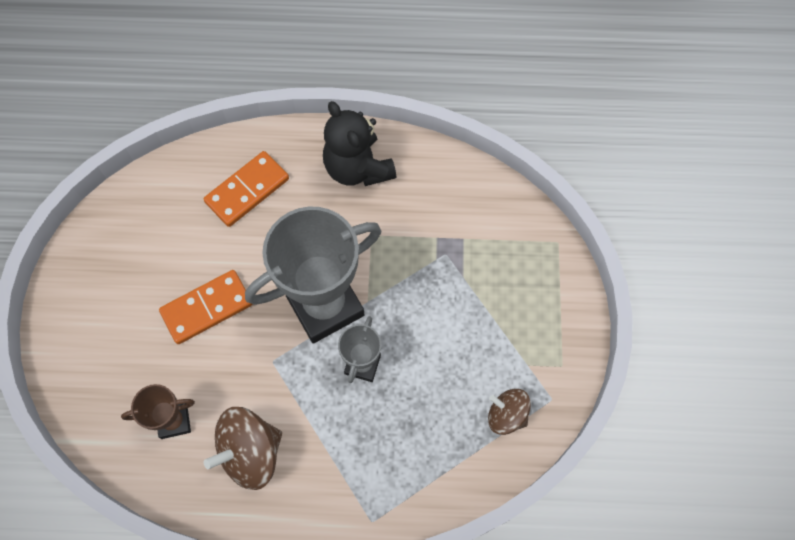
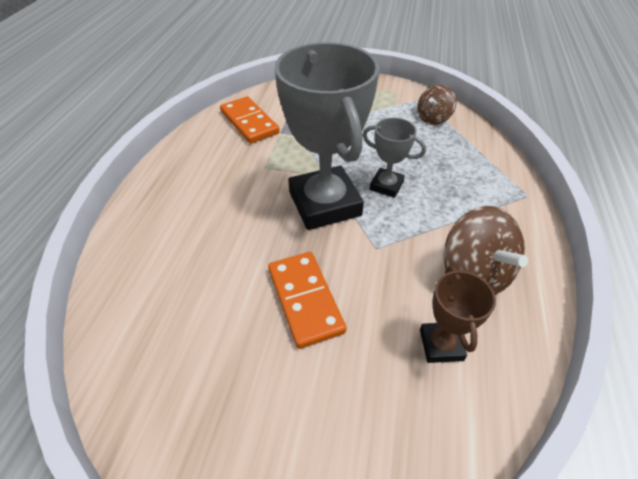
camera: 80 degrees left, 20 degrees down
orange domino [204,151,289,227] -> orange domino moved to [220,96,280,144]
black teddy bear [323,101,396,186] -> none

